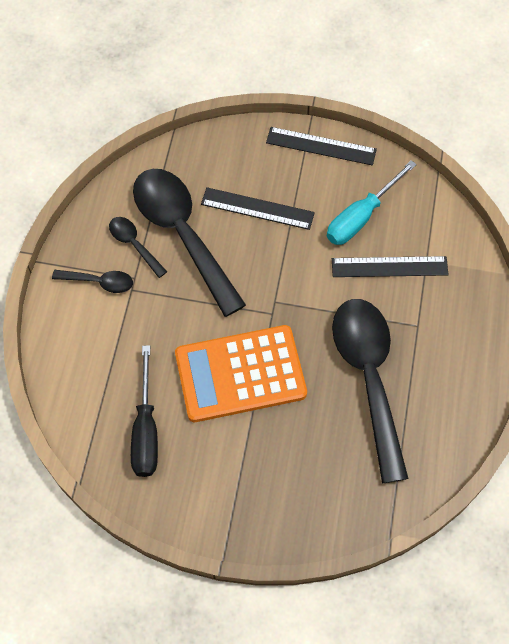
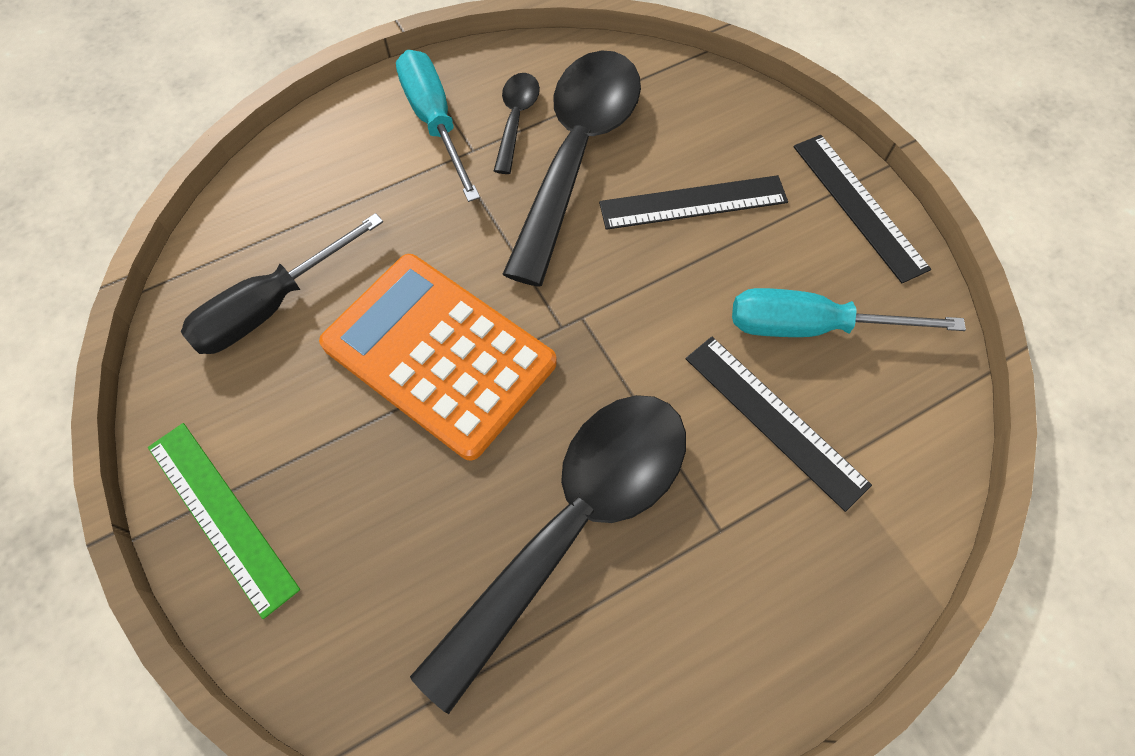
camera: 50 degrees right, 0 degrees up
black spoon [52,270,133,293] -> turquoise screwdriver [396,50,480,202]
black ruler [201,187,315,230] -> black ruler turned 75 degrees counterclockwise [599,175,788,230]
none -> green ruler [148,423,300,619]

